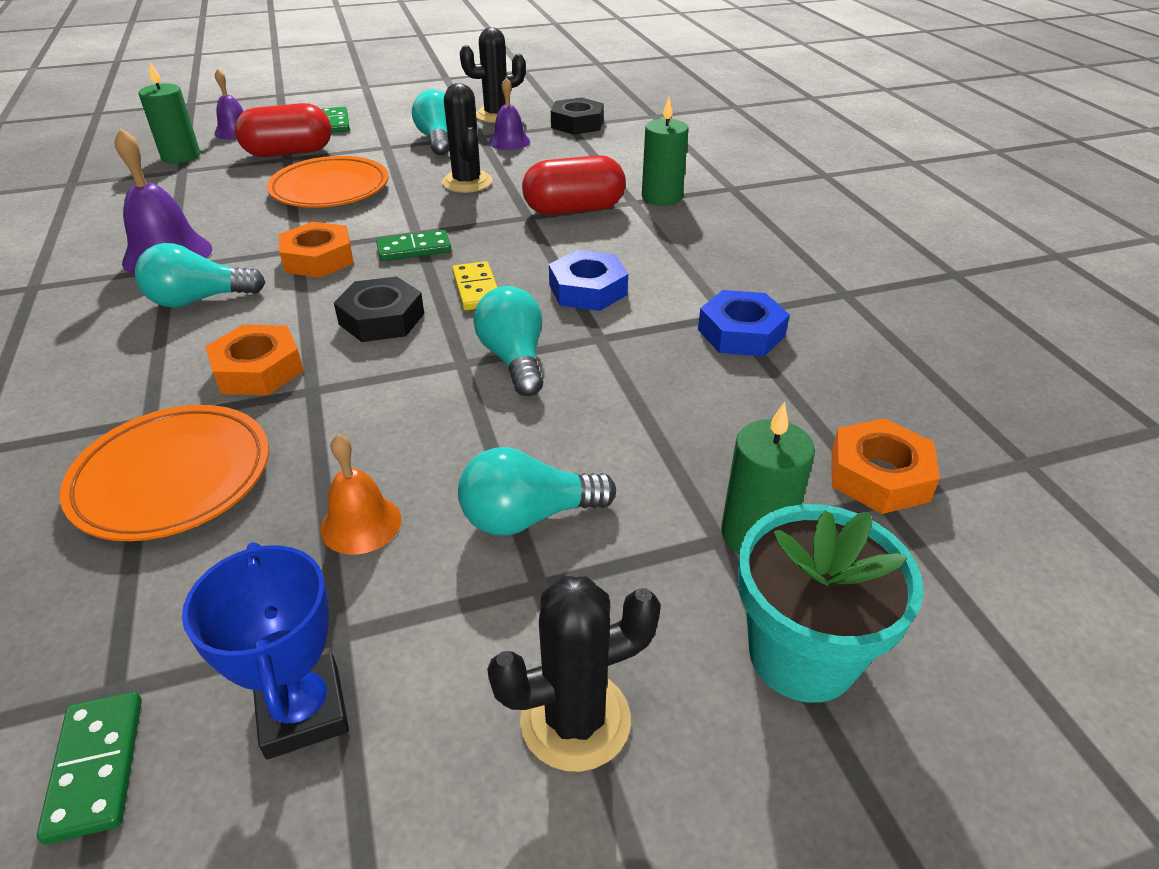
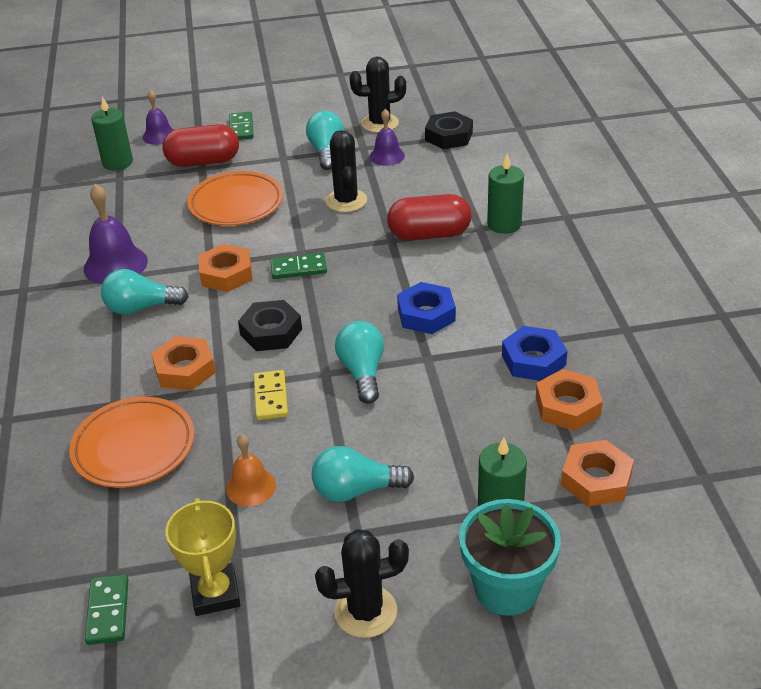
camera: 10 degrees right, 0 degrees up
blue trophy [182,542,349,759] -> yellow trophy [165,498,240,616]
yellow domino [452,261,498,311] -> yellow domino moved to [254,370,288,420]
none -> orange nut [536,369,603,431]

